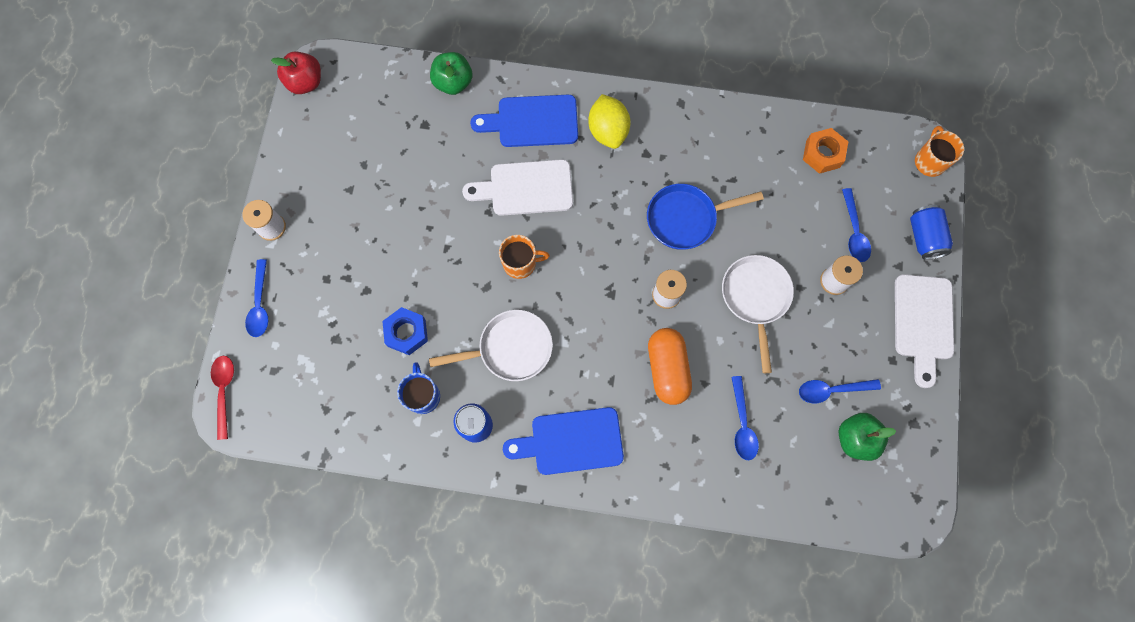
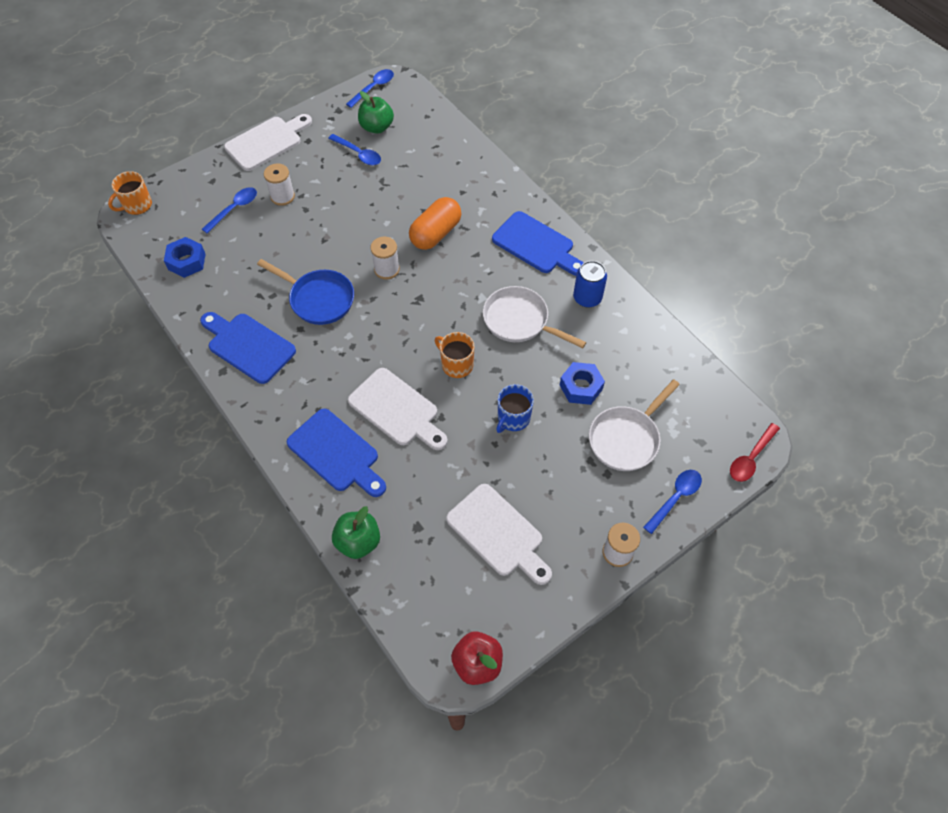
camera: 135 degrees left, 15 degrees down
blue mug [397,362,440,414] -> blue mug moved to [496,384,534,433]
yellow lemon [588,94,631,149] -> none
white pan [722,255,794,373] -> white pan moved to [589,379,680,471]
blue spoon [731,376,759,460] -> blue spoon moved to [346,69,394,108]
orange nut [803,128,848,174] -> blue nut [164,237,205,278]
blue can [910,205,953,260] -> none
none -> blue cutting board [200,312,296,384]
none -> white cutting board [446,484,552,585]

